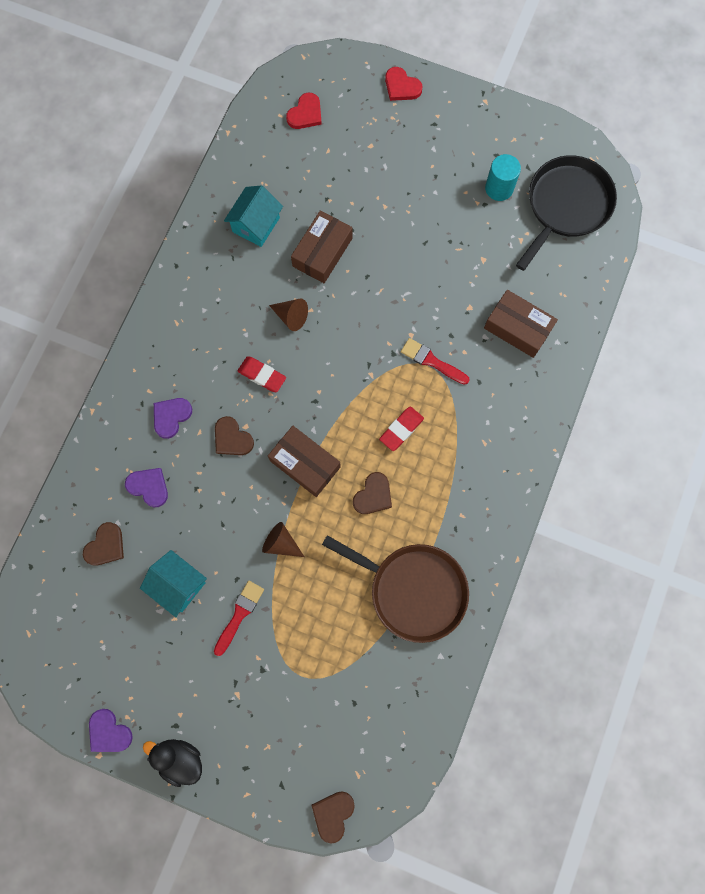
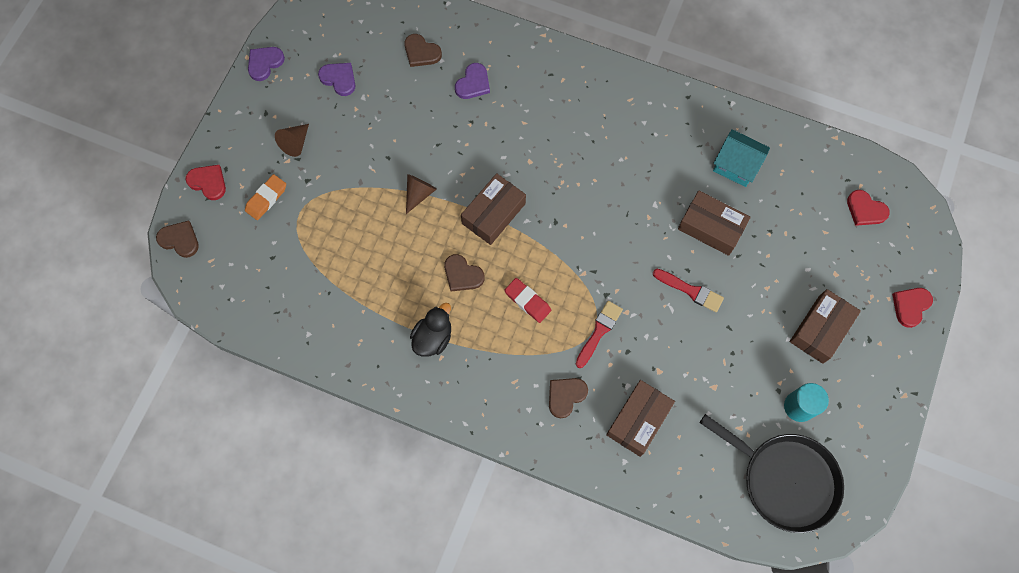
camera: 90 degrees right, 5 degrees down
turquoise house [140,550,207,617] -> none
black duck [143,739,202,787] -> black duck moved to [410,303,451,357]
purple heart [154,398,192,439] -> purple heart moved to [318,63,355,96]
red brush [214,581,264,656] -> red brush moved to [653,269,724,312]
brown heart [215,416,254,455] -> brown heart moved to [549,378,588,418]
red eraser [238,356,286,392] -> none
brown cone [269,299,308,331] -> brown cone moved to [275,124,309,157]
brown pan [322,535,469,643] -> none
none -> red heart [186,165,226,200]
none -> orange eraser [245,174,286,220]
none -> brown box [790,289,861,364]

